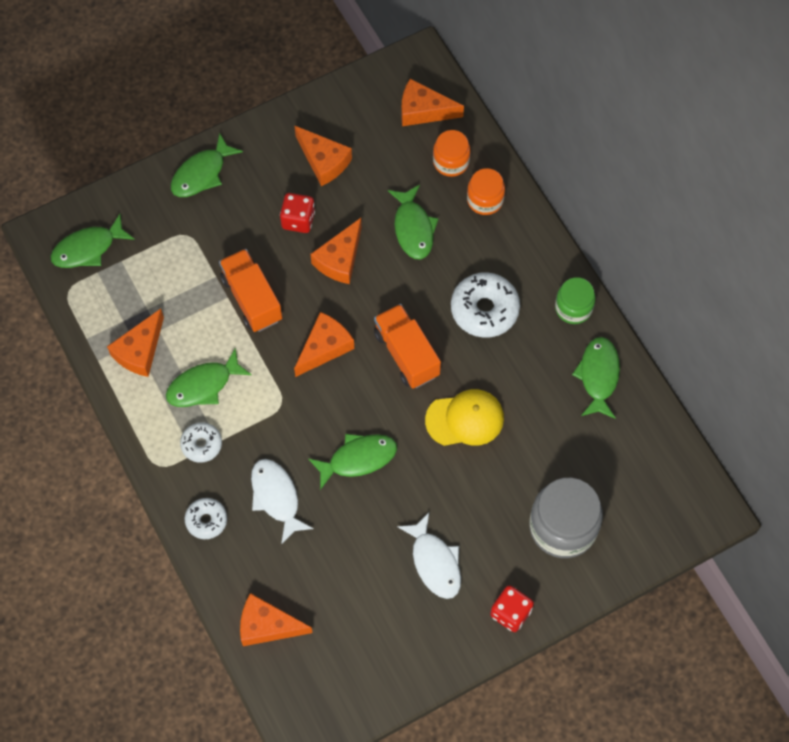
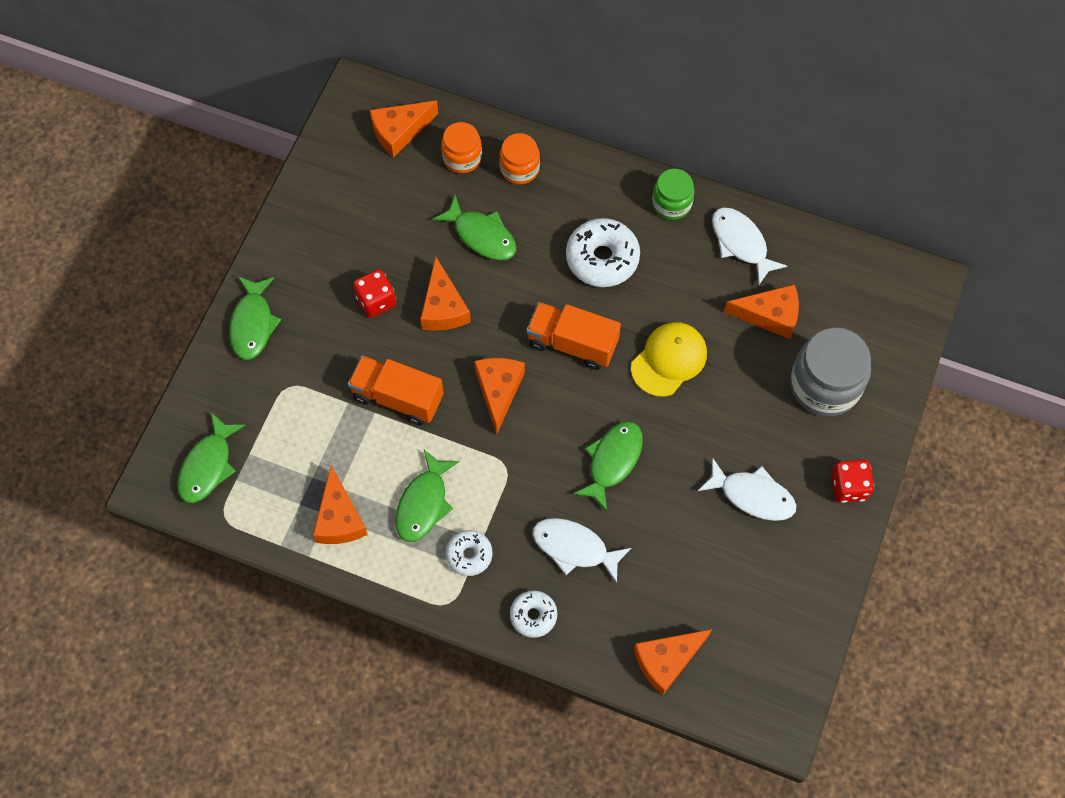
camera: 40 degrees left, 0 degrees up
orange cheese [294,125,352,186] -> orange cheese moved to [724,284,799,339]
green fish [572,337,620,419] -> white fish [712,207,787,284]

